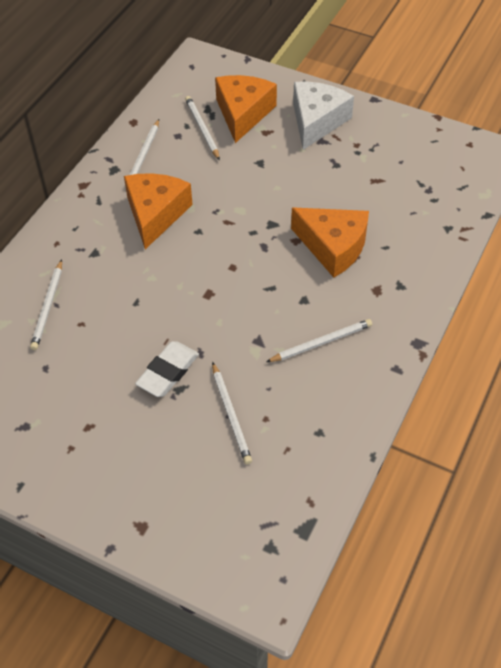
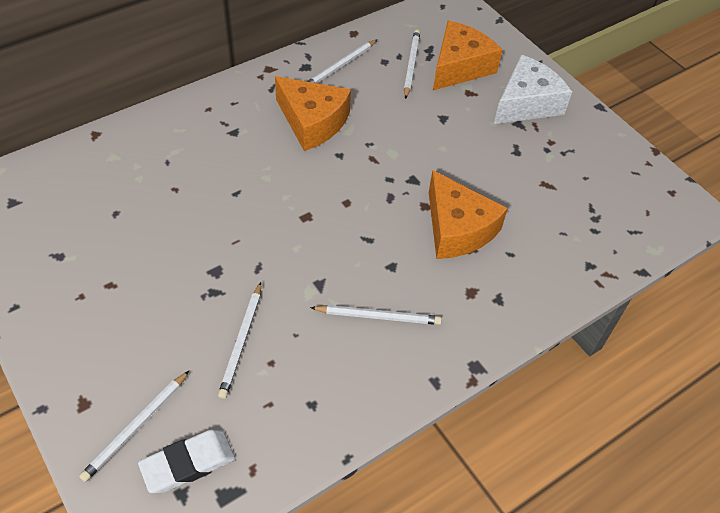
camera: 25 degrees right, 0 degrees up
white pencil [30,259,62,350] -> white pencil moved to [79,371,189,482]
orange cheese [124,173,193,249] -> orange cheese turned 90 degrees clockwise [275,76,351,151]
white eraser [135,341,199,397] -> white eraser moved to [138,429,235,493]

